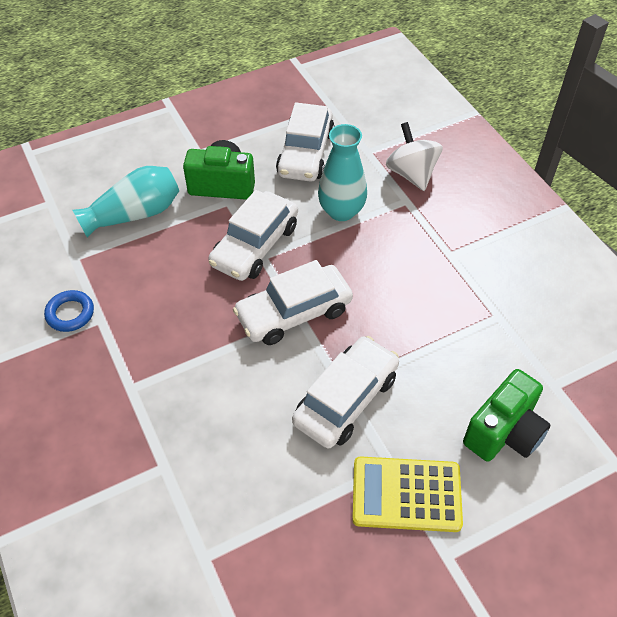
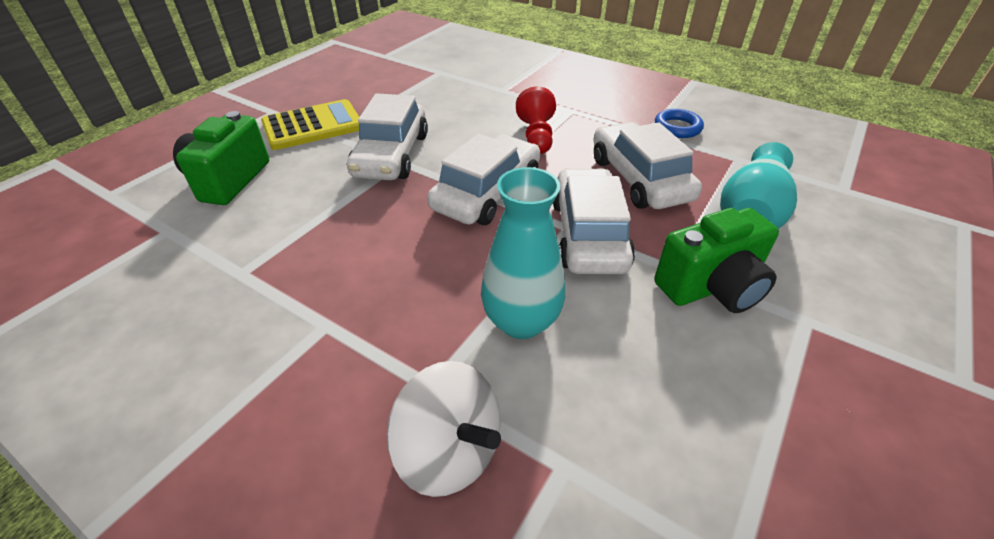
camera: 150 degrees right, 10 degrees down
white car [276,102,334,182] -> white car moved to [593,122,702,209]
none -> red pawn [516,87,556,154]

